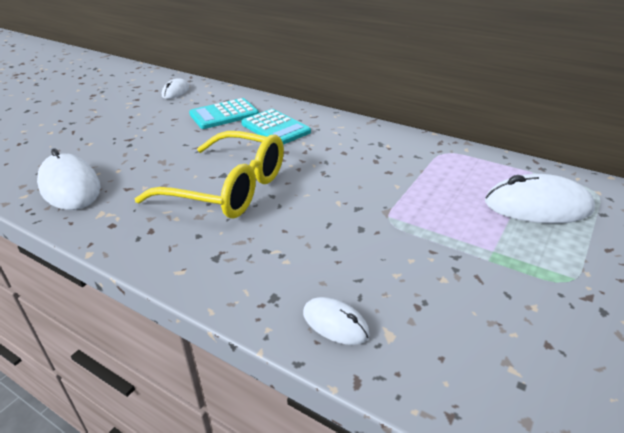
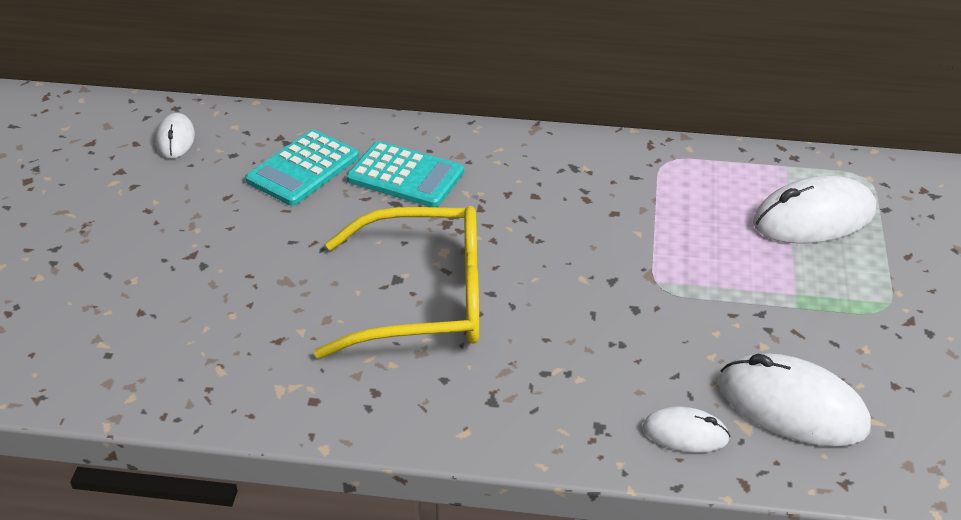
camera: 25 degrees left, 5 degrees up
white mouse [37,148,101,210] -> white mouse moved to [719,354,871,446]

